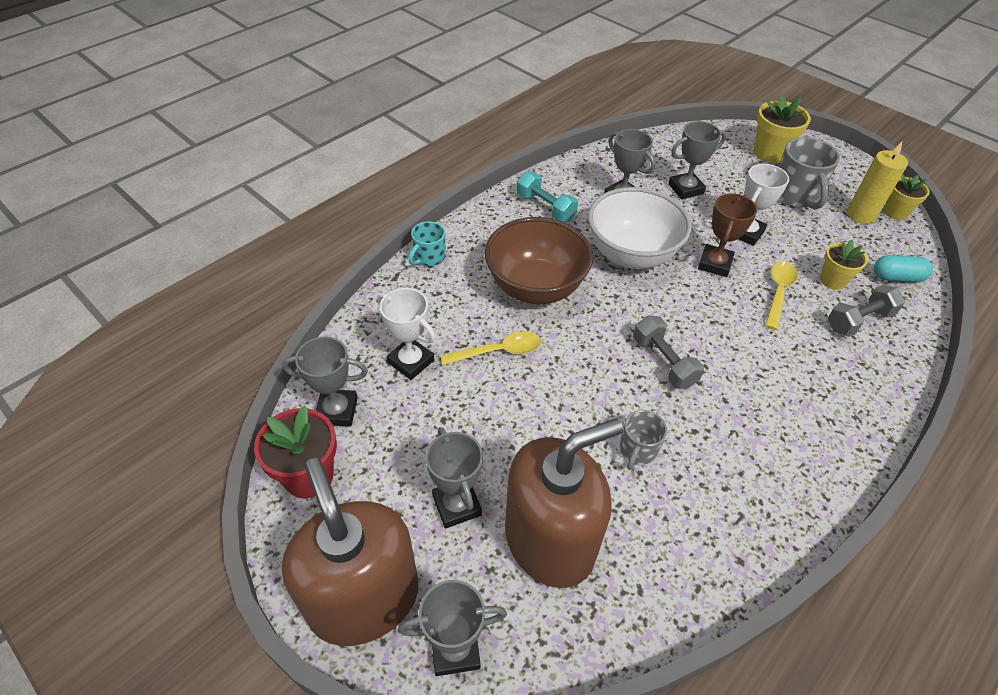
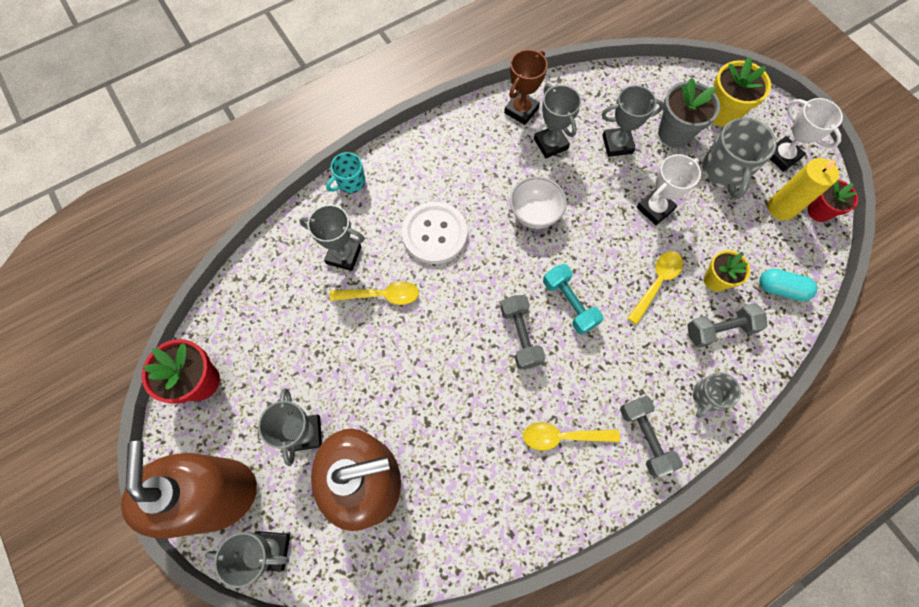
camera: 15 degrees right, 20 degrees up
grey trophy [282,336,368,427] -> grey trophy moved to [299,205,365,271]
white trophy [377,288,435,380] -> white trophy moved to [770,98,843,172]
brown bowl [484,217,593,304] -> white button [402,202,467,264]
turquoise dumbbell [516,171,578,222] -> turquoise dumbbell moved to [543,264,603,335]
white bowl [588,187,692,269] -> white bowl [510,177,567,229], size x0.59
grey mug [620,410,667,470] -> grey mug moved to [693,372,741,418]
brown trophy [698,193,757,277] -> brown trophy moved to [504,49,548,125]
yellow flower pot [884,174,930,220] -> red flower pot [808,180,858,222]
none -> yellow spoon [523,422,620,451]
none -> grey dumbbell [620,396,683,477]
none -> grey flower pot [658,77,720,147]

